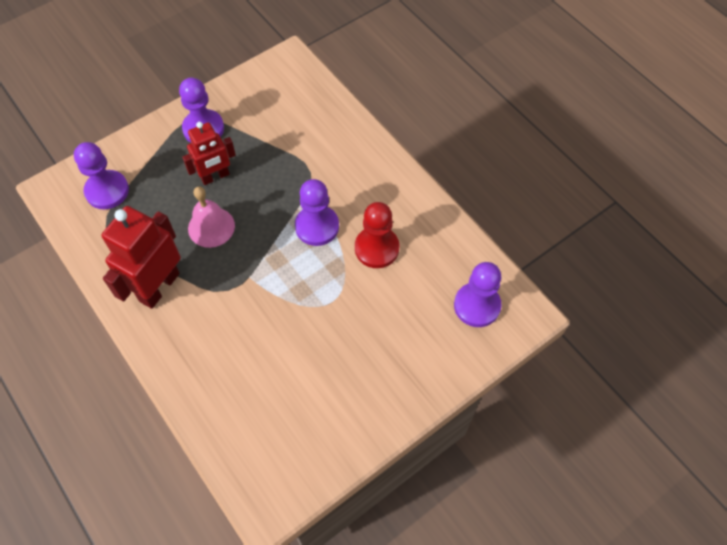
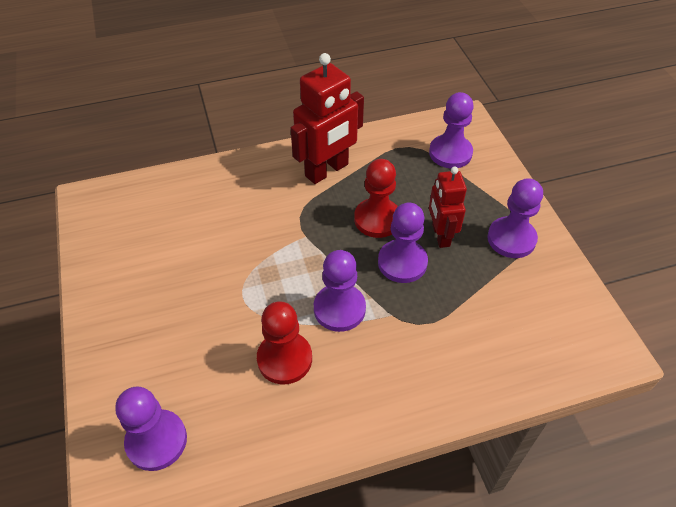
camera: 110 degrees right, 10 degrees down
red robot [101,206,181,309] -> red robot turned 90 degrees clockwise [291,53,364,184]
pink bell [188,187,235,248] -> red pawn [354,159,398,238]
none -> purple pawn [378,202,428,283]

